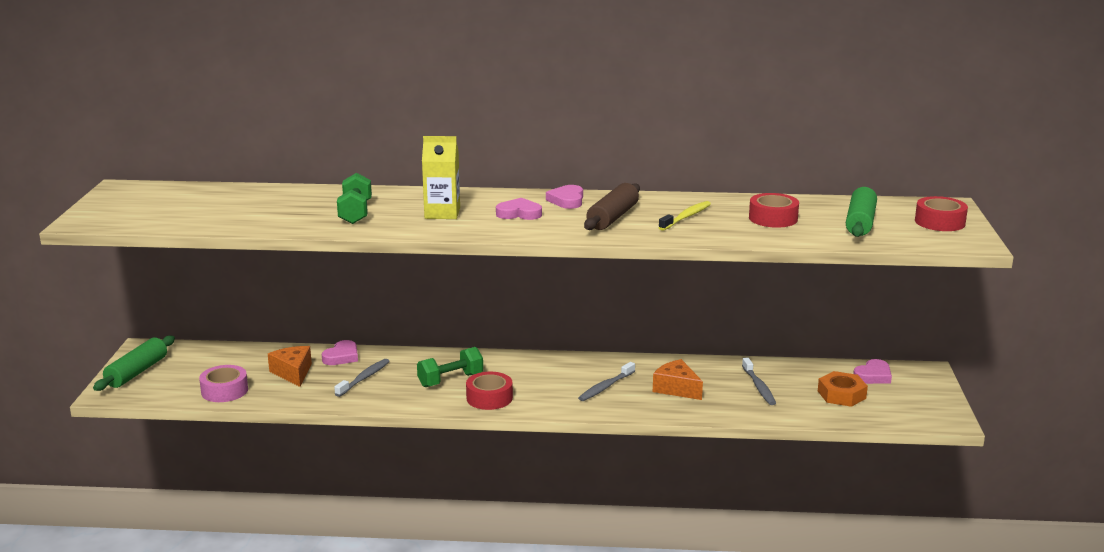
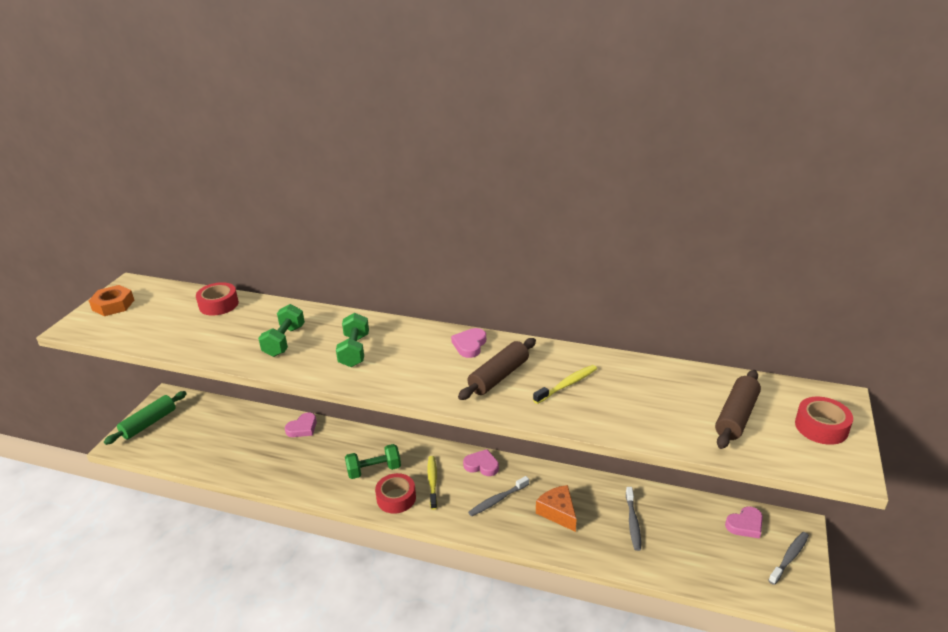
camera: 15 degrees right, 10 degrees up
pink tape [199,365,248,402] -> none
orange cheese [268,346,312,387] -> none
grey toothbrush [334,359,390,397] -> grey toothbrush moved to [768,532,809,585]
yellow carton [422,136,460,219] -> green dumbbell [336,313,369,367]
pink heart [496,198,542,220] -> pink heart moved to [463,449,499,476]
red tape [749,193,799,228] -> red tape moved to [196,282,239,316]
orange nut [818,371,868,407] -> orange nut moved to [88,285,134,316]
green rolling pin [846,187,877,237] -> brown rolling pin [715,370,761,449]
none -> yellow toothbrush [427,456,437,510]

